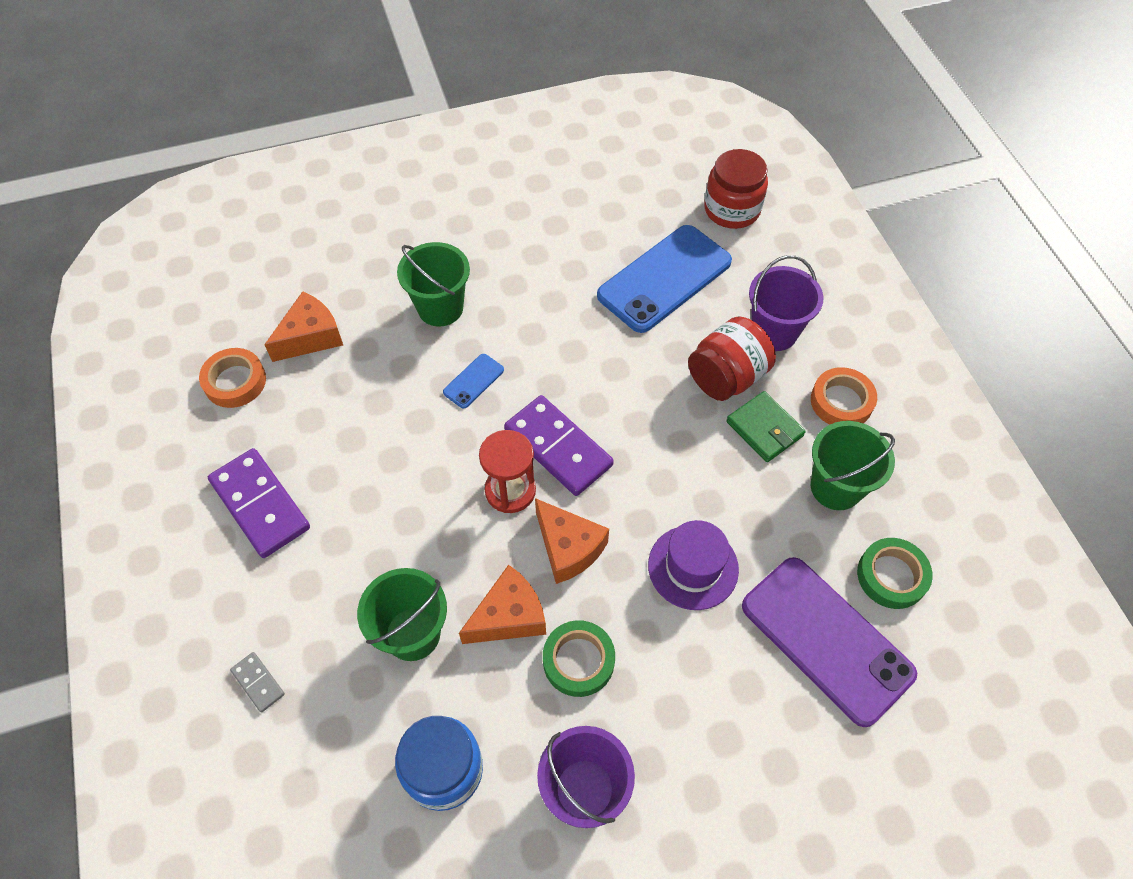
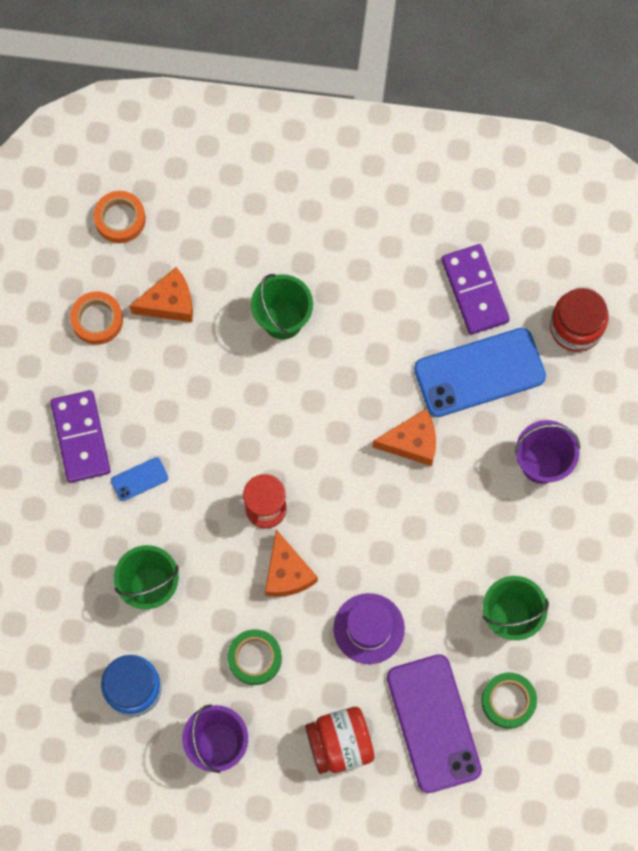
camera: 25 degrees right, 15 degrees up
grey domino [230,652,285,712] -> none
blue phone [443,354,504,408] -> blue phone moved to [111,457,168,501]
orange cheese [459,565,546,644] -> orange cheese moved to [372,409,436,466]
purple domino [504,395,614,496] -> purple domino moved to [441,244,510,334]
red jar [688,316,776,401] -> red jar moved to [305,707,374,774]
green wallet [726,391,806,462] -> none
orange tape [811,367,877,425] -> orange tape moved to [94,191,146,243]

